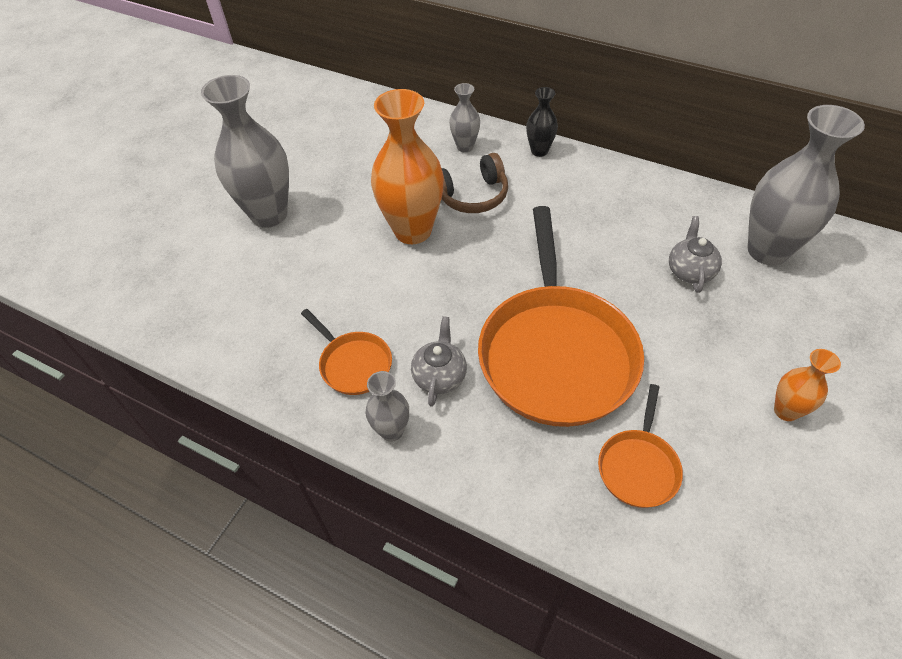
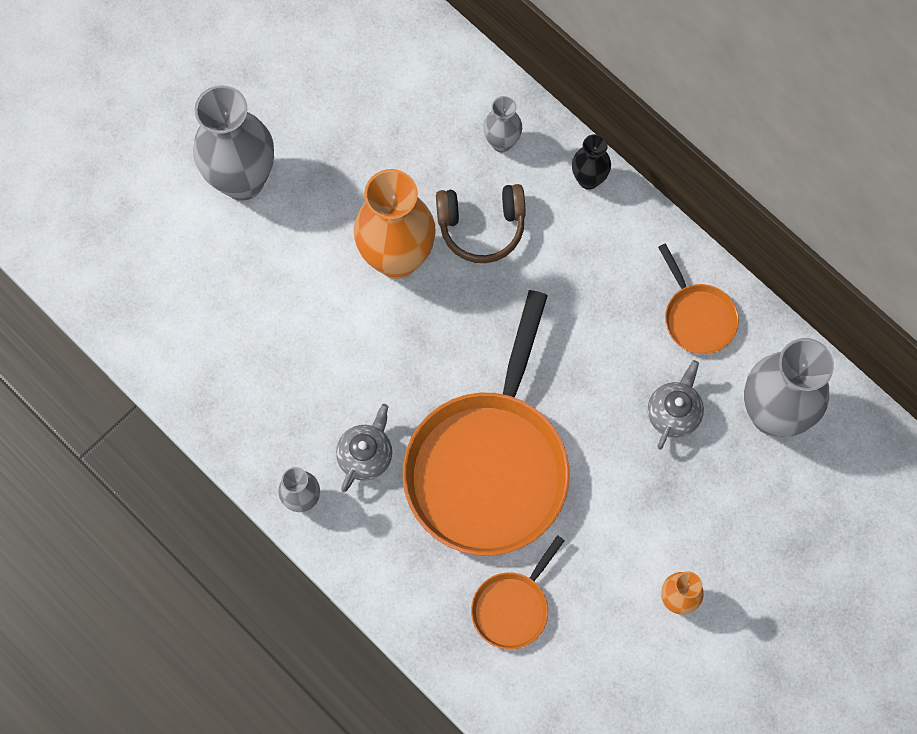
camera: 15 degrees right, 20 degrees up
orange pan [301,309,392,395] -> orange pan moved to [658,243,739,354]

